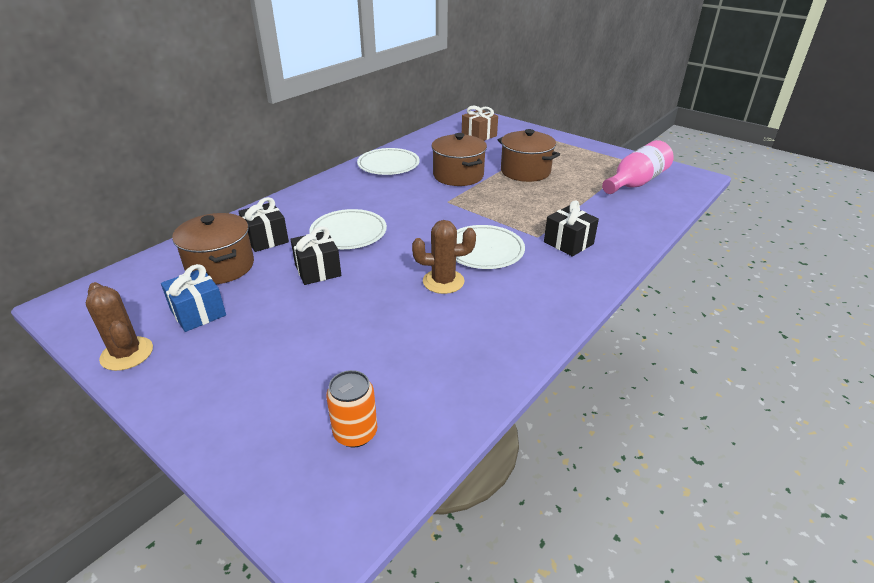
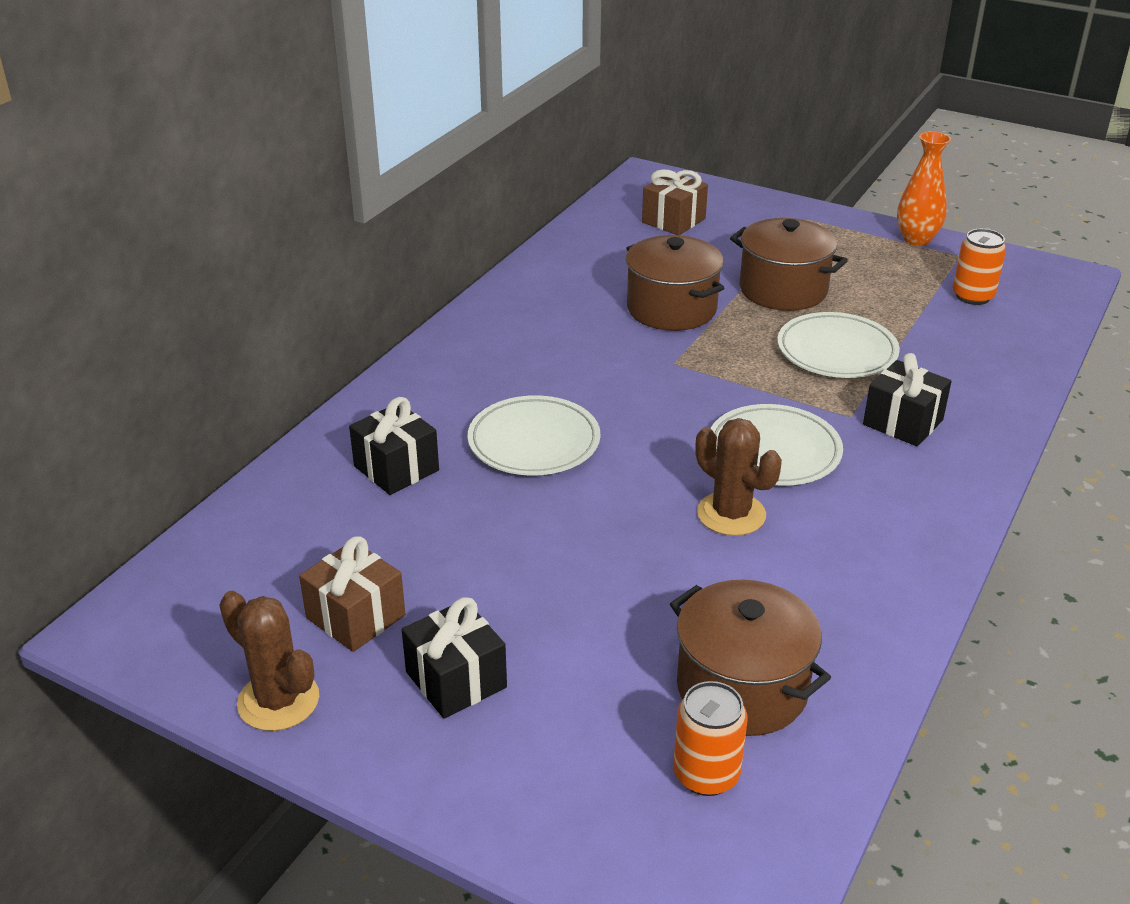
camera: 10 degrees left, 0 degrees up
blue gift [161,264,226,332] -> brown gift [299,537,405,652]
brown pot [172,213,254,284] -> brown pot moved to [670,580,831,736]
black gift [291,226,341,285] -> black gift moved to [402,597,507,718]
white plate [357,148,420,175] -> white plate moved to [777,312,900,378]
brown cactus [412,220,476,294] -> brown cactus turned 60 degrees clockwise [695,418,782,536]
pink bottle [602,140,674,194] -> orange can [952,229,1006,305]
none -> orange vase [897,131,951,246]

